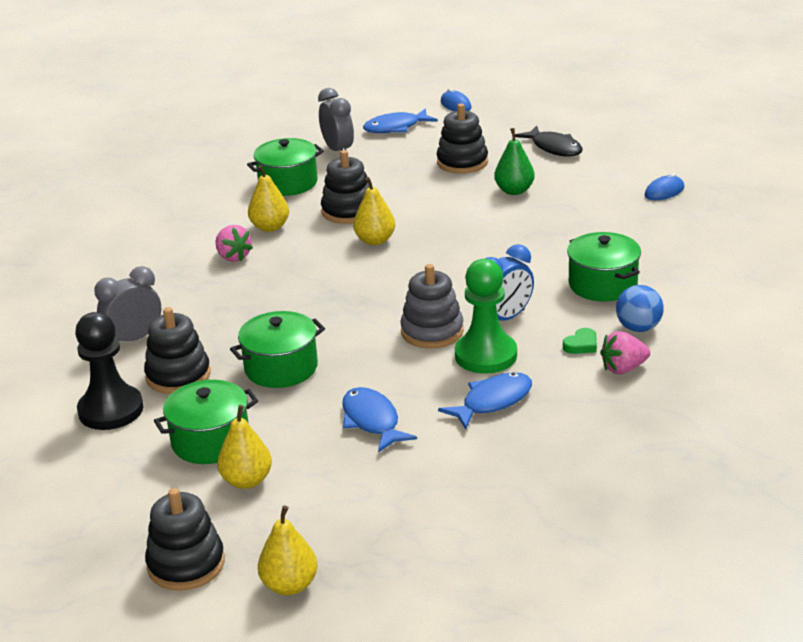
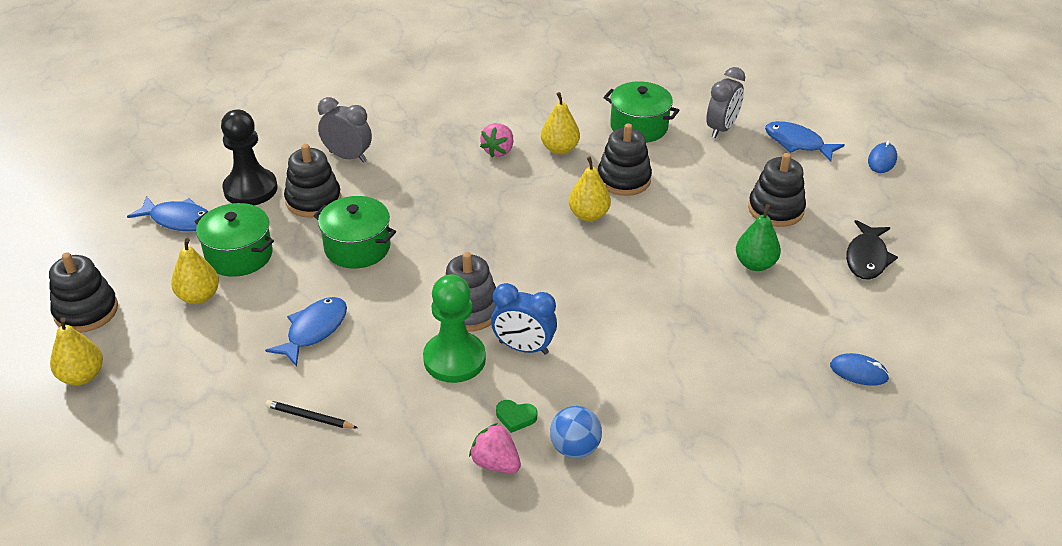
camera: 55 degrees right, 10 degrees up
blue fish [438,372,532,429] -> blue fish moved to [127,196,207,231]
green pot [567,232,641,302] -> none
none -> black pencil [265,400,358,429]

